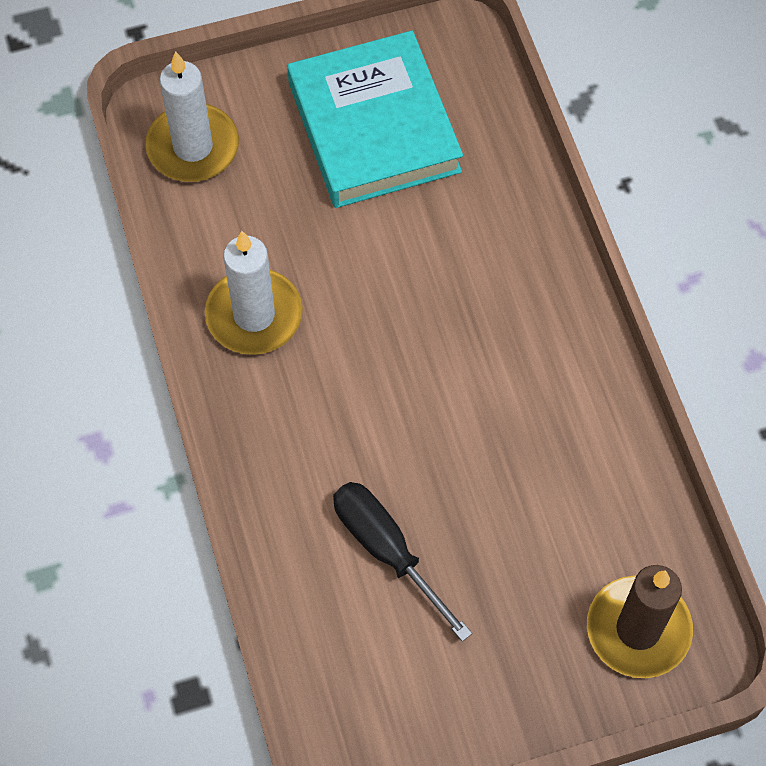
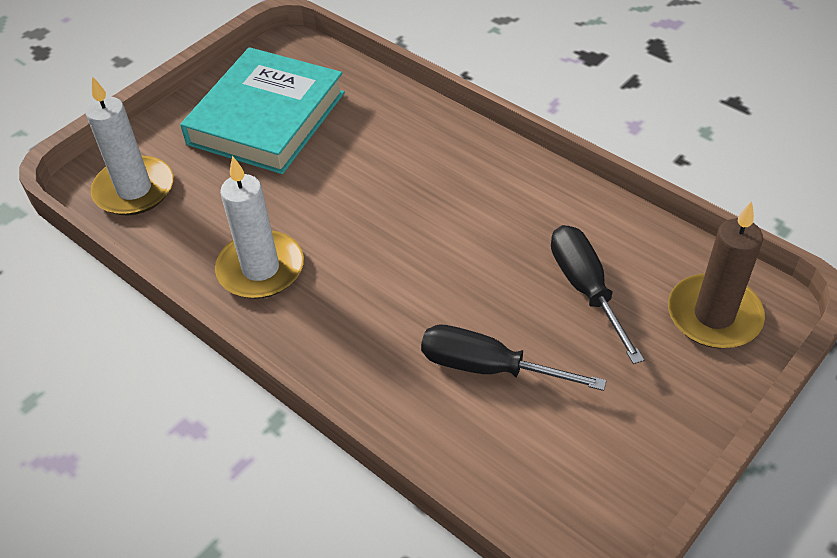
camera: 30 degrees left, 15 degrees down
turquoise book [287,31,463,208] -> turquoise book turned 75 degrees clockwise [180,47,345,174]
none -> black screwdriver [551,225,644,364]

